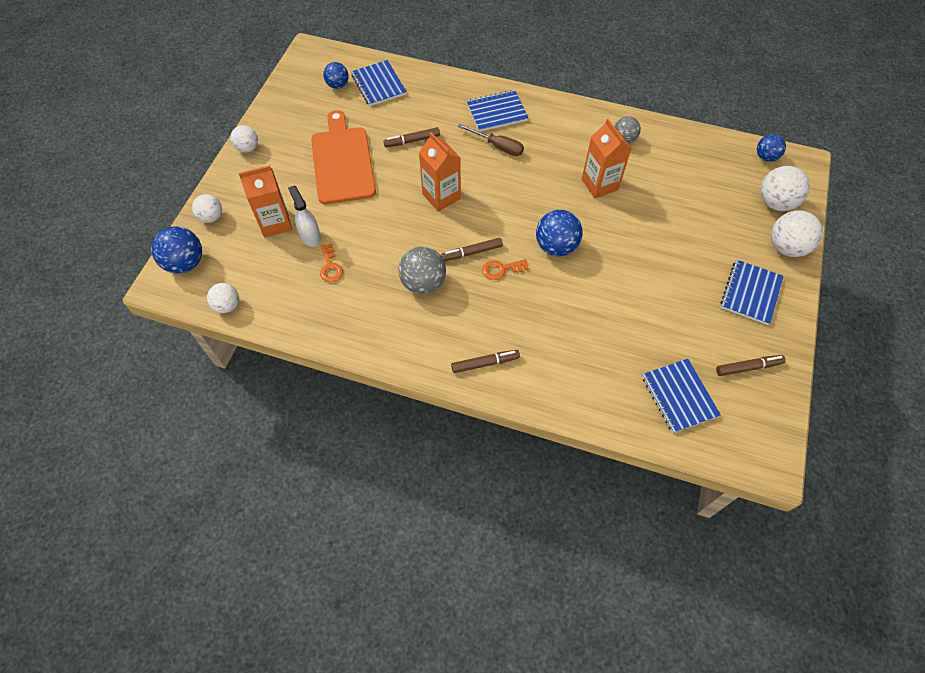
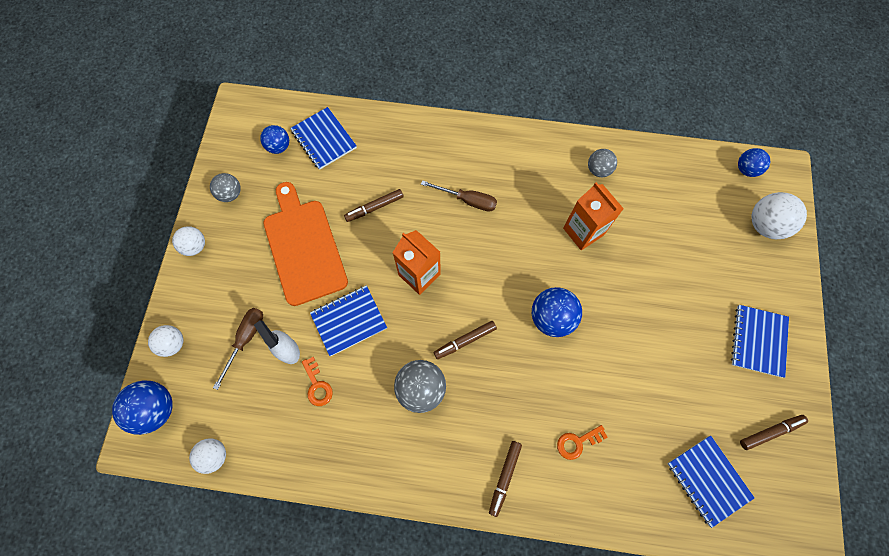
camera: 10 degrees left, 10 degrees up
orange carton [238,165,292,238] -> brown screwdriver [213,308,263,390]
brown marker [451,350,520,373] -> brown marker turned 135 degrees clockwise [489,441,522,517]
blue notebook [467,90,528,132] -> blue notebook moved to [310,285,387,356]
orange key [482,259,529,280] -> orange key moved to [557,425,608,460]
white ball [771,210,823,257] -> none
none -> grey ball [210,173,241,202]

